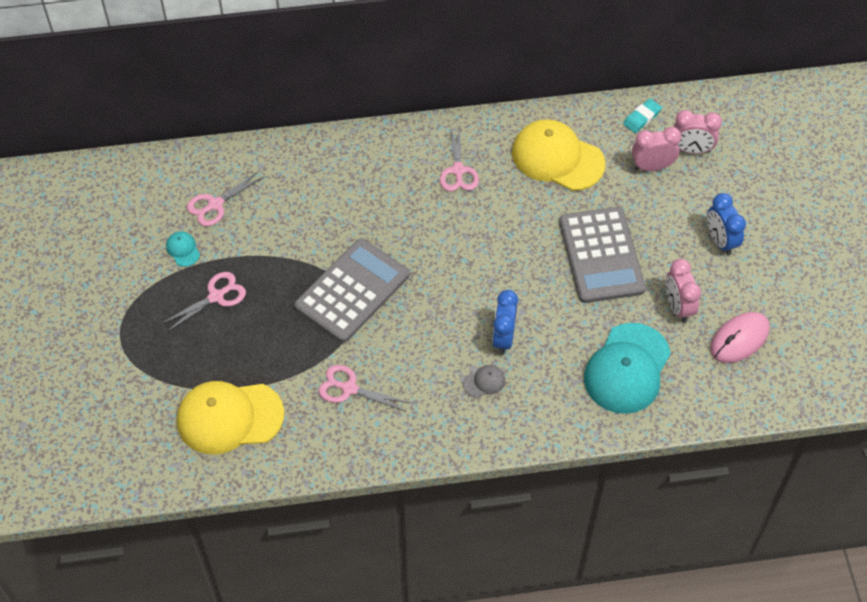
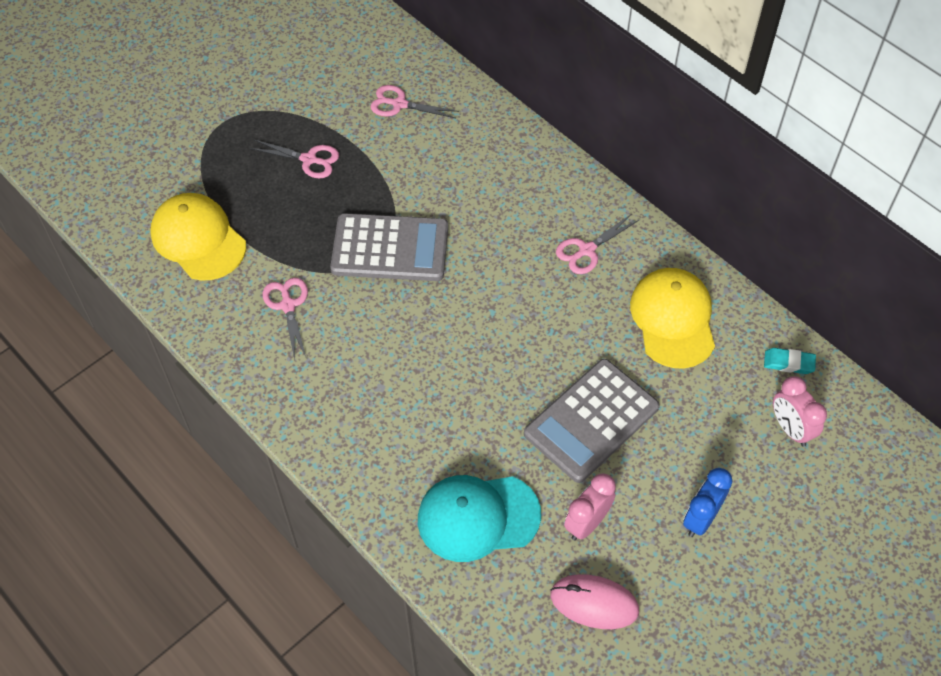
camera: 55 degrees right, 0 degrees up
turquoise cap [166,231,200,267] -> none
grey cap [463,365,505,398] -> none
blue clock [492,290,518,355] -> none
pink clock [632,127,681,171] -> none

